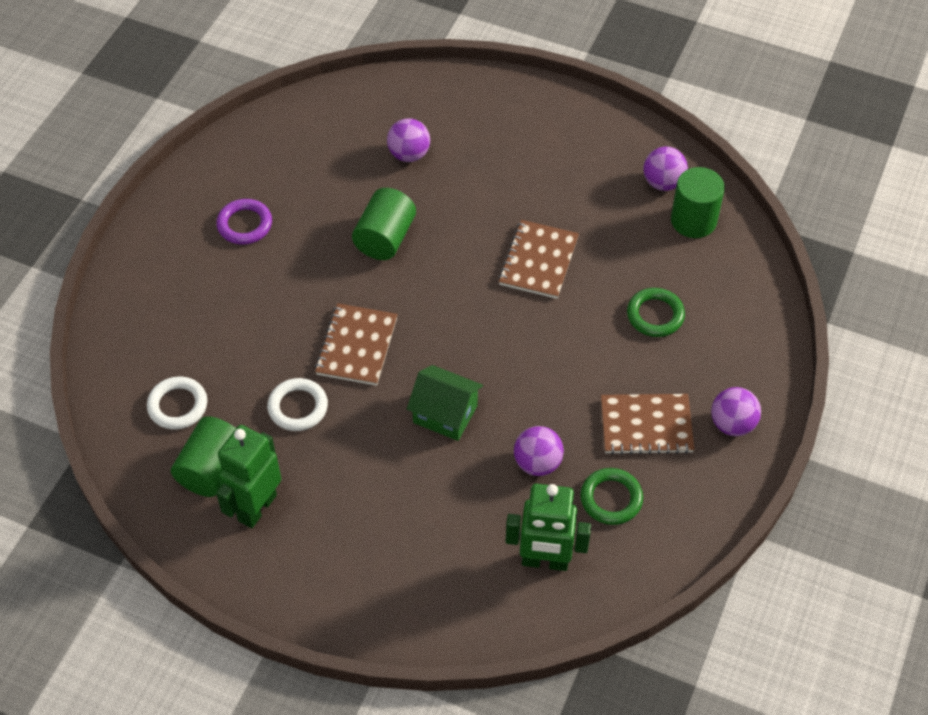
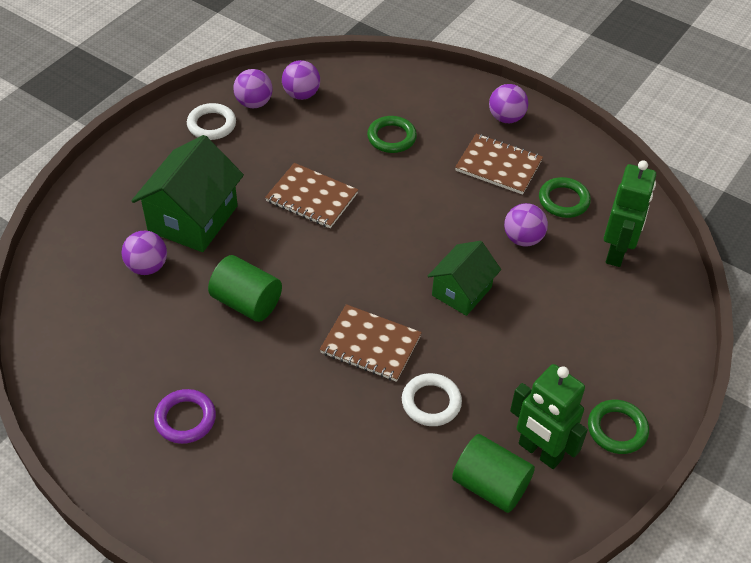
camera: 80 degrees left, 5 degrees down
white ring [147,377,207,430] -> white ring moved to [187,103,236,140]
brown notebook [601,394,695,455] -> brown notebook turned 75 degrees counterclockwise [455,134,543,195]
green cylinder [671,167,725,238] -> purple ball [282,60,320,100]
none -> green house [131,135,244,252]
none -> green ring [588,400,649,454]

